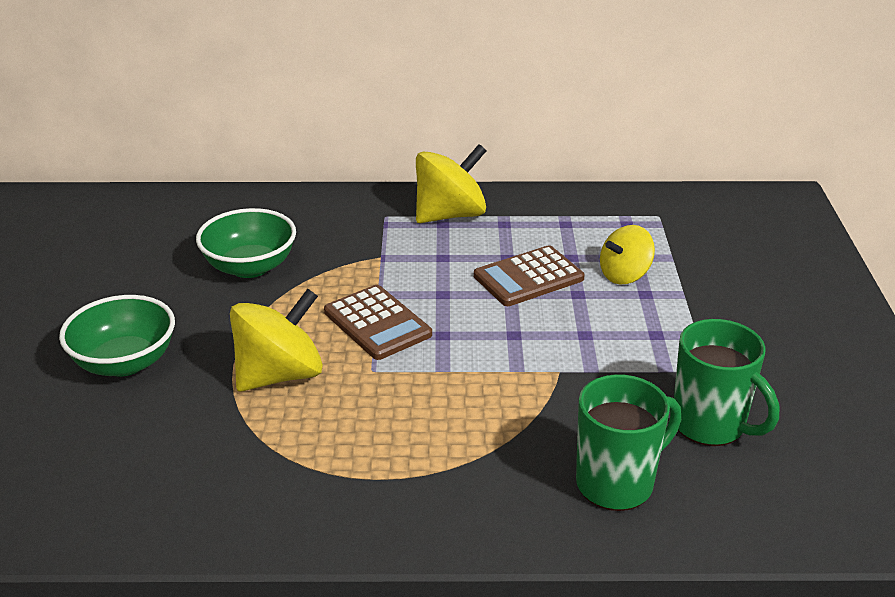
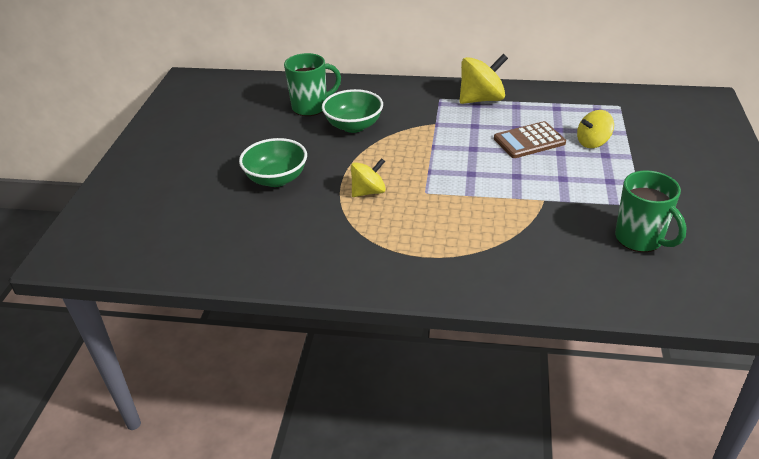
camera: 10 degrees right, 5 degrees up
yellow spinning top [230,289,323,392] -> yellow spinning top [351,158,386,197], size x0.64
brown calculator [324,285,432,360] -> none
green mug [576,374,681,511] -> green mug moved to [284,53,341,116]

